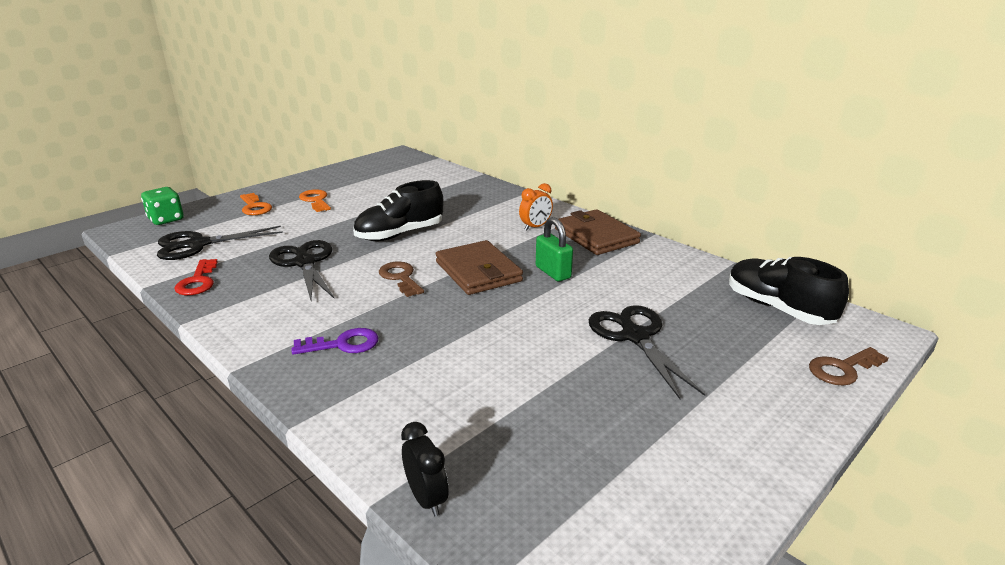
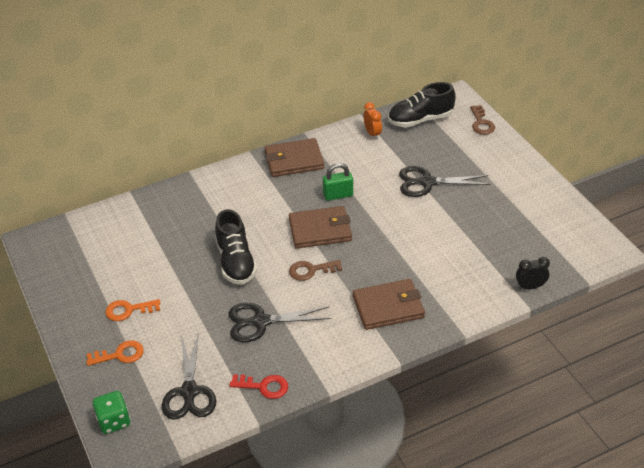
camera: 70 degrees left, 15 degrees up
purple key [291,328,378,355] -> brown wallet [353,279,425,330]
orange clock [519,183,553,231] -> orange clock moved to [364,102,382,140]

